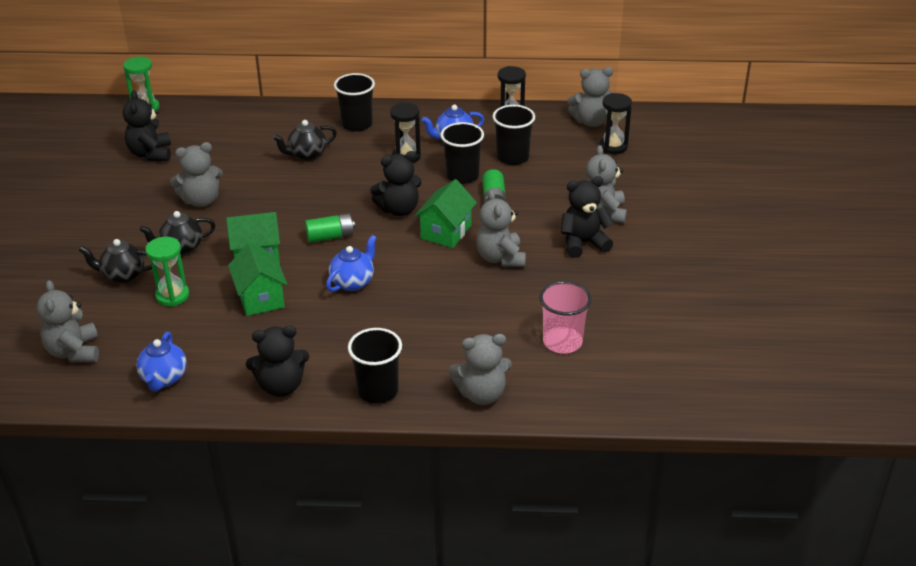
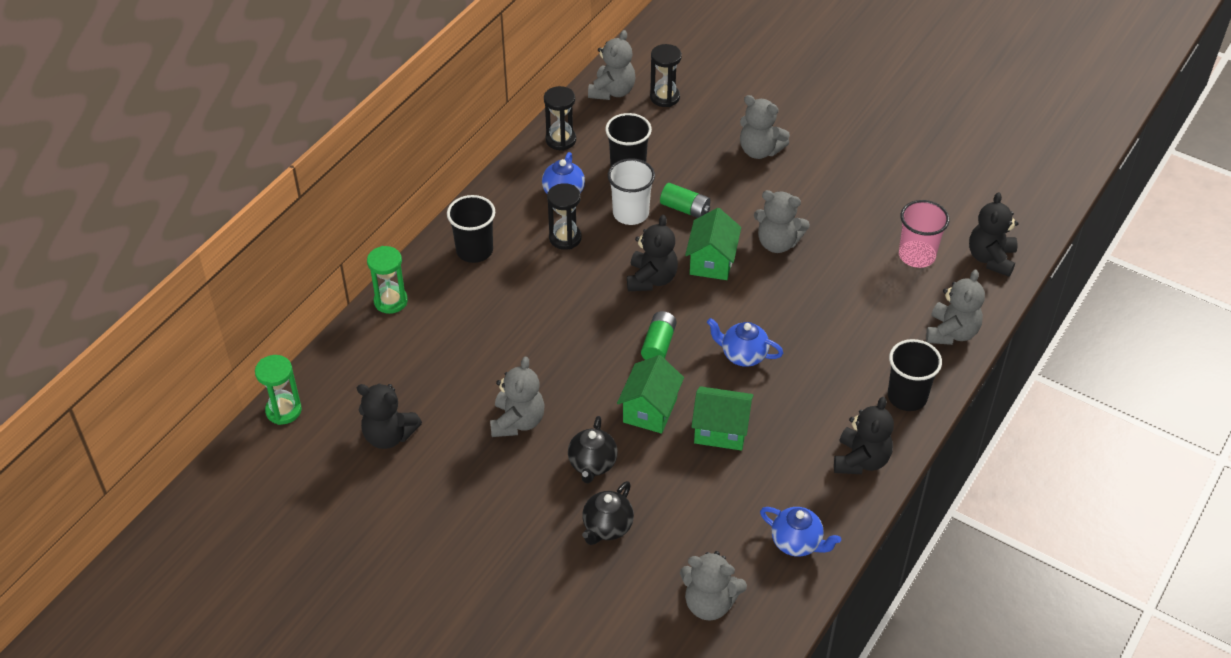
camera: 60 degrees left, 10 degrees up
green hourglass [146,237,189,307] -> green hourglass moved to [367,246,408,314]
black teapot [272,120,337,161] -> none
blue teapot [326,235,377,292] -> blue teapot turned 45 degrees counterclockwise [707,318,783,367]
green house [414,179,477,248] -> green house turned 45 degrees clockwise [685,208,741,280]
black cup [440,122,484,184] -> white cup [608,158,655,225]
black teddy bear [561,176,614,258] -> black teddy bear moved to [969,192,1019,277]

